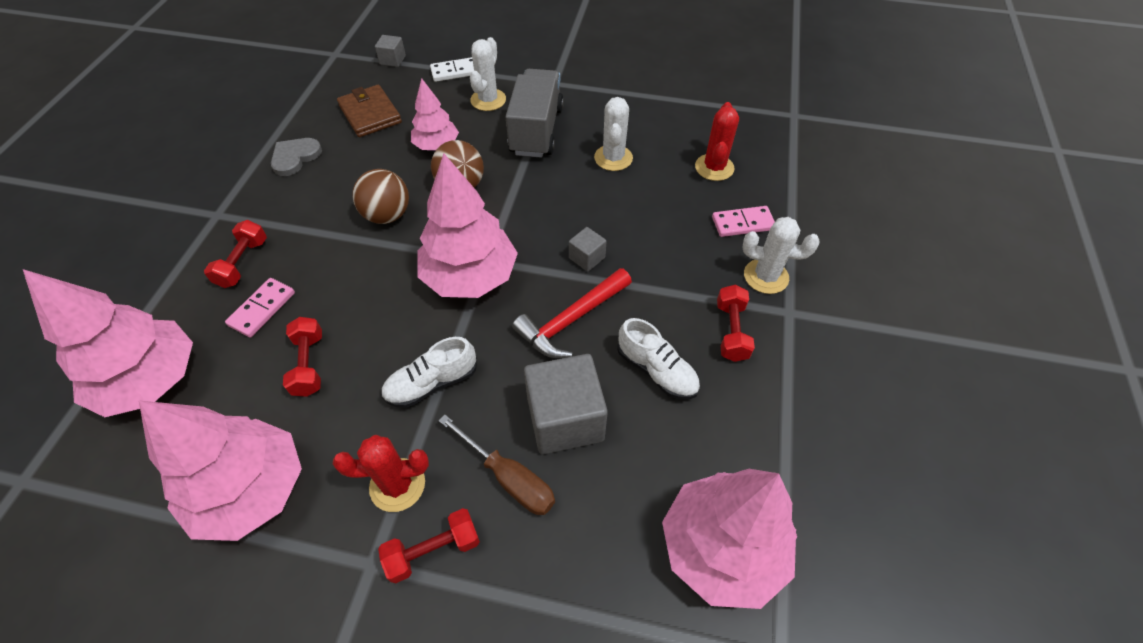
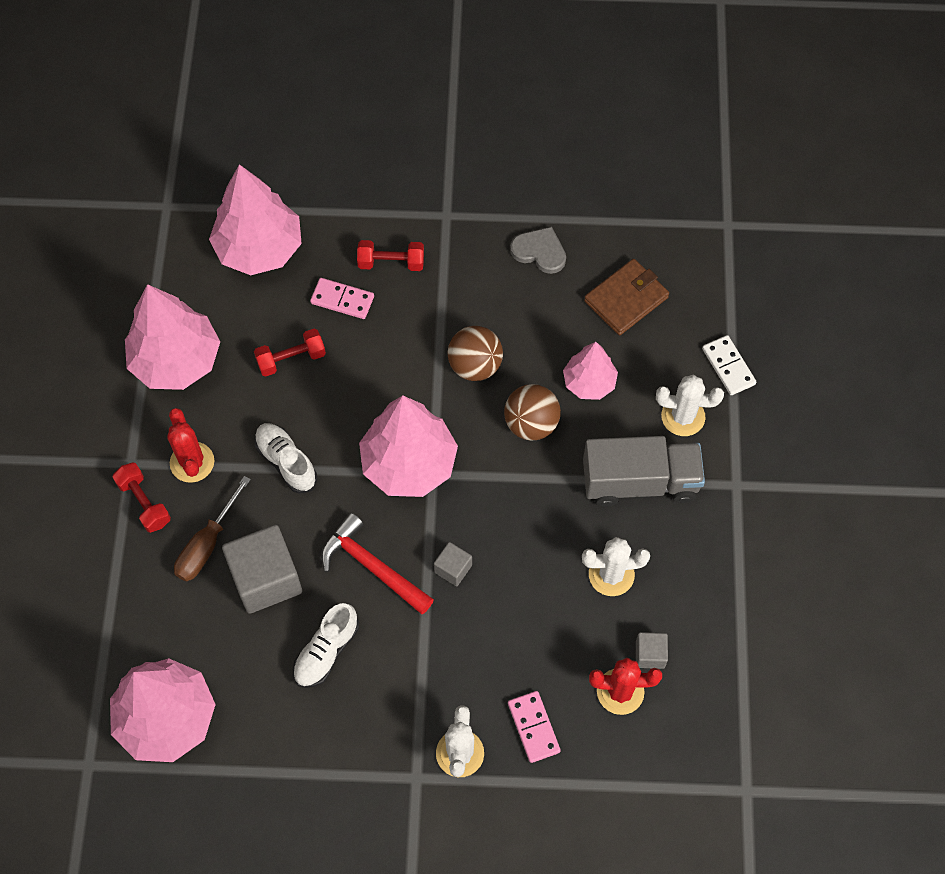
camera: 80 degrees right, 10 degrees up
grey cube [375,35,406,67] -> grey cube moved to [636,632,668,669]
red dumbbell [717,285,755,362] -> none

